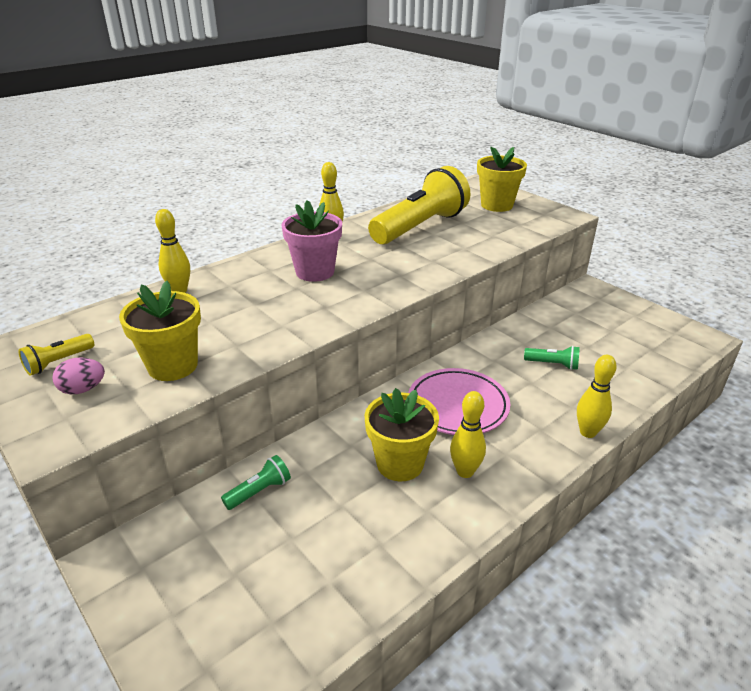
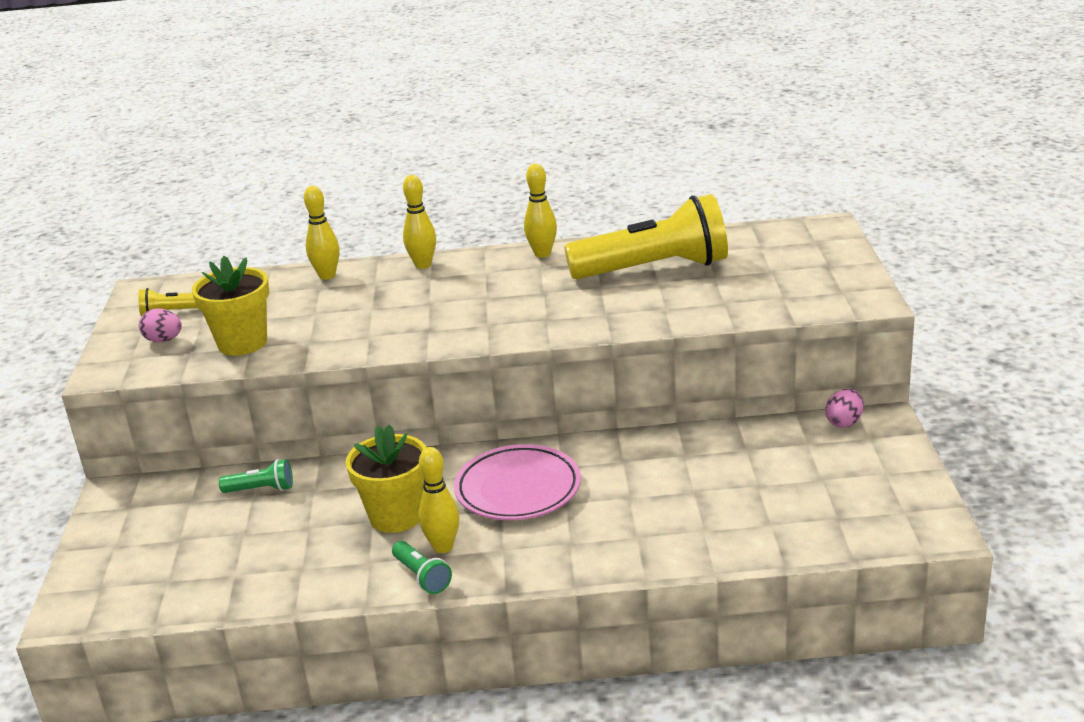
camera: 40 degrees right, 5 degrees down
pink flower pot [281,200,342,282] -> none
yellow flower pot [477,147,527,212] -> none
green flashlight [524,346,580,370] -> green flashlight moved to [392,541,452,594]
yellow bowling pin [577,355,617,438] -> yellow bowling pin moved to [403,175,436,269]
none -> pink egg [825,388,864,428]

